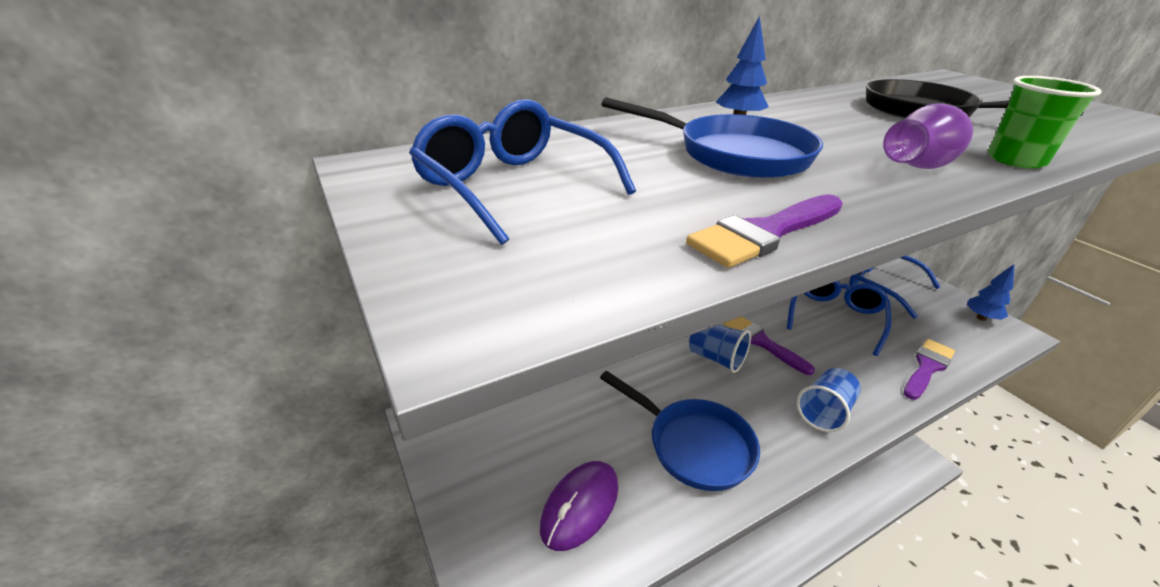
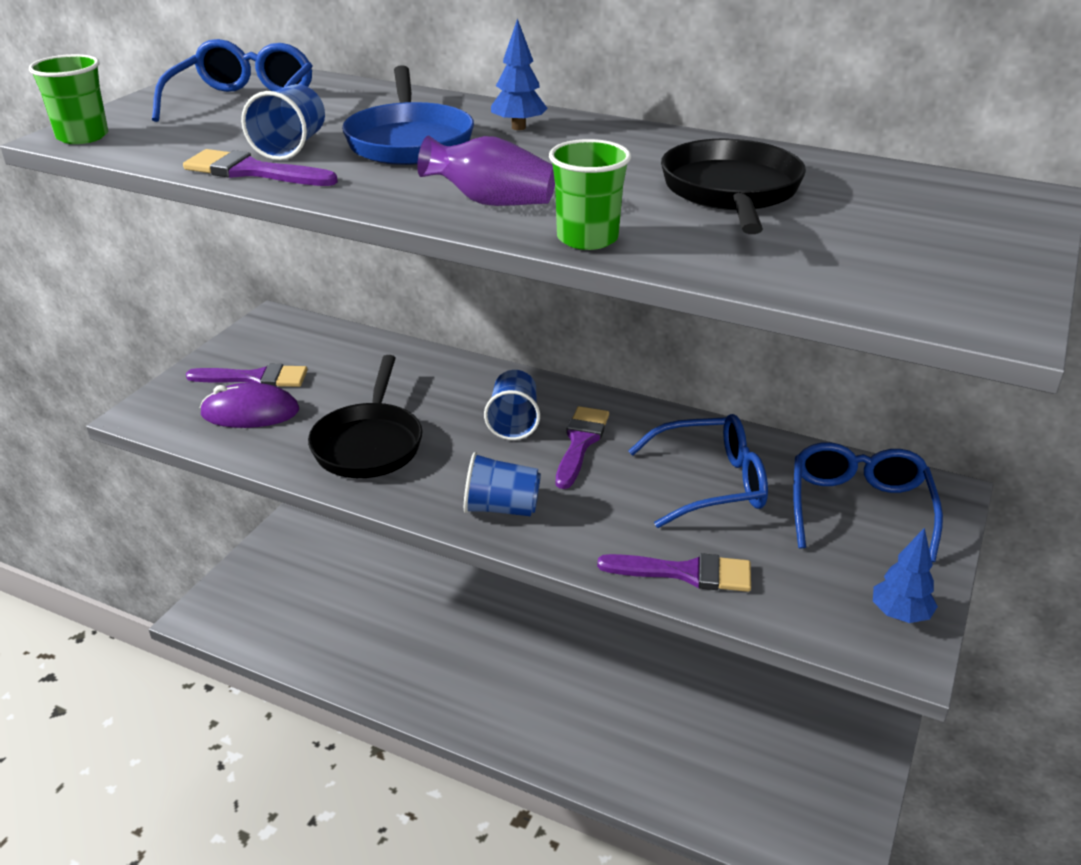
camera: 55 degrees right, 0 degrees up
blue pan [600,371,760,491] -> black pan [308,355,422,478]
none -> green cup [29,54,108,144]
none -> purple brush [186,364,307,387]
none -> blue cup [241,84,325,160]

